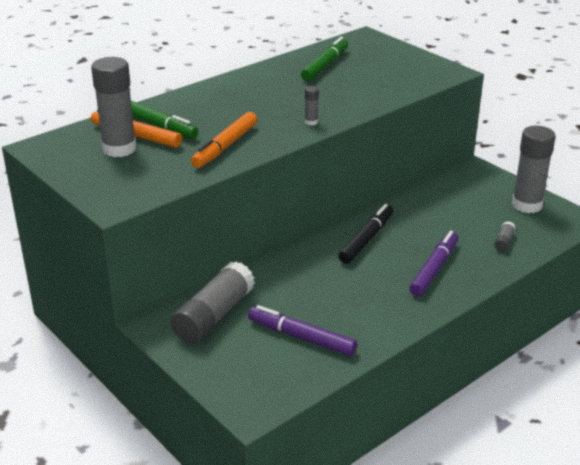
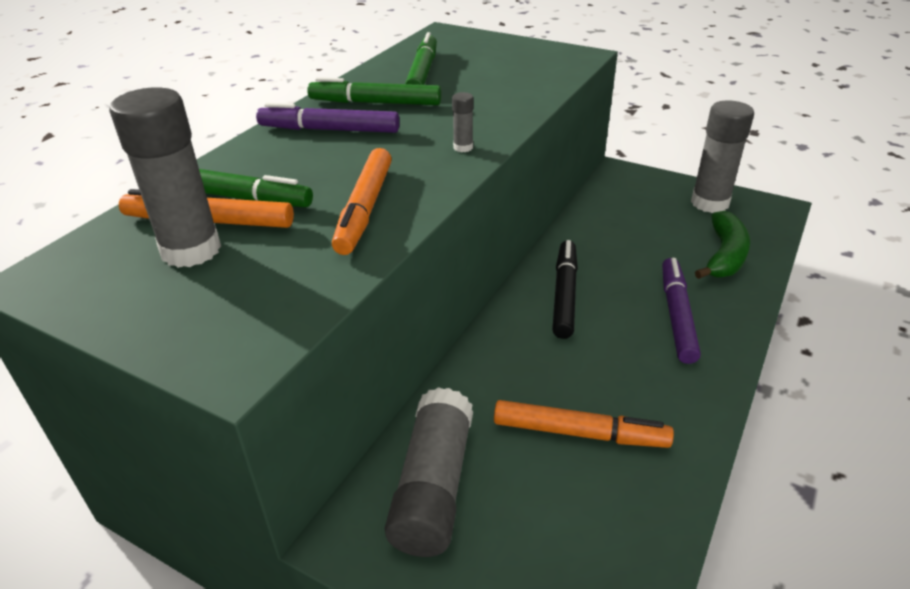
camera: 20 degrees left, 5 degrees up
purple marker [248,305,357,356] -> purple marker moved to [256,103,400,133]
grey glue stick [494,221,515,251] -> green banana [695,211,750,279]
none -> green marker [307,77,441,105]
none -> orange marker [494,400,674,448]

